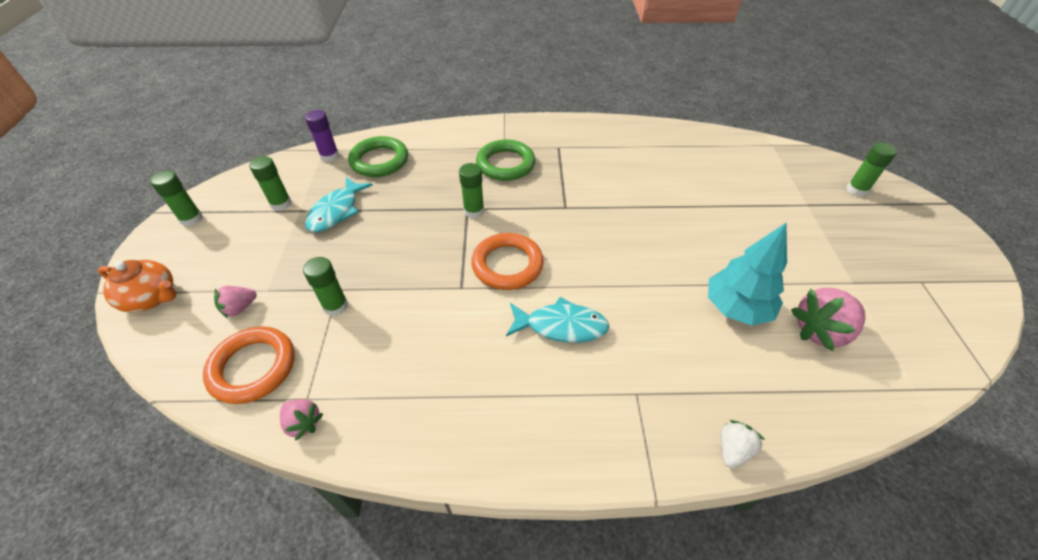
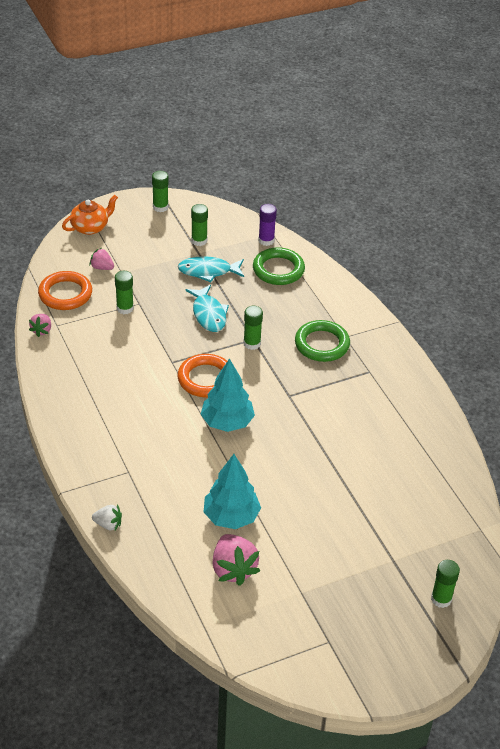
camera: 65 degrees right, 5 degrees down
orange teapot [98,260,176,312] -> orange teapot turned 120 degrees counterclockwise [62,195,118,235]
turquoise fish [506,297,609,343] -> turquoise fish moved to [185,285,229,332]
pink strawberry [791,288,865,351] -> pink strawberry turned 150 degrees counterclockwise [213,534,260,586]
none -> turquoise tree [201,358,255,432]

